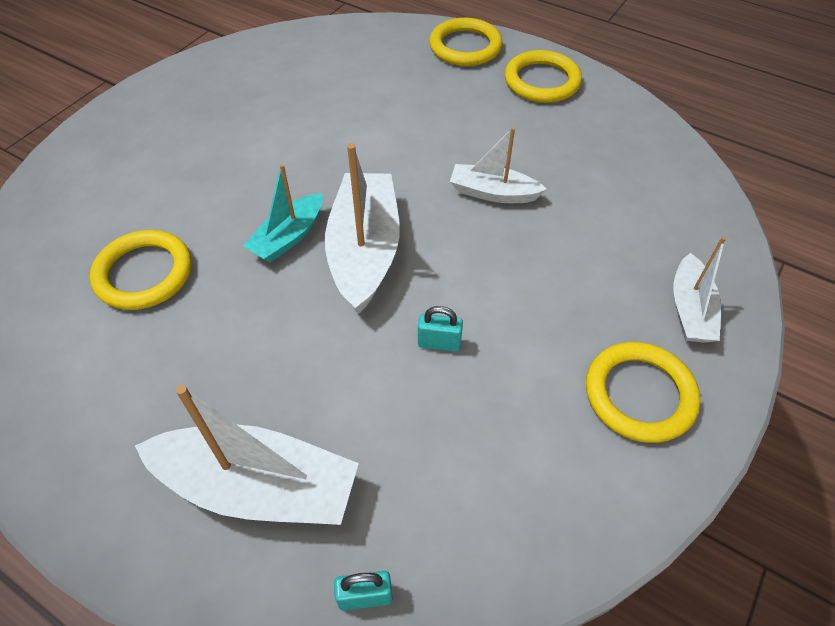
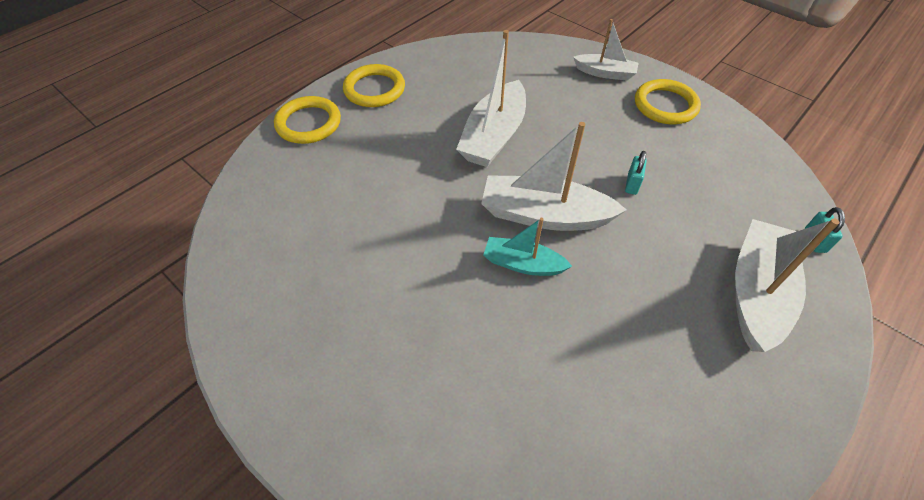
camera: 80 degrees left, 0 degrees up
yellow ring [90,230,192,310] -> none
turquoise boat [243,164,323,263] -> turquoise boat turned 150 degrees clockwise [483,218,572,276]
white boat [450,127,547,203] -> white boat [456,30,526,167], size x1.71

